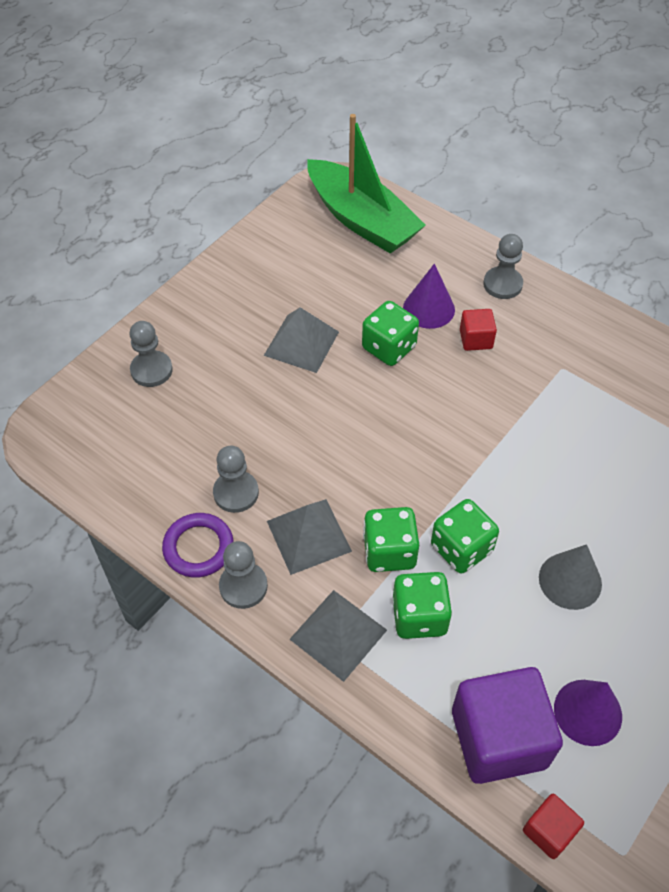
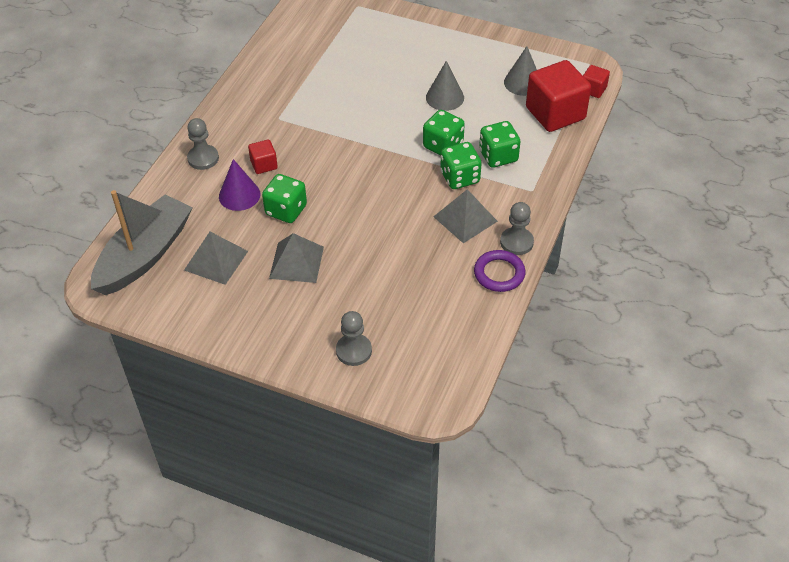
camera: 105 degrees left, 5 degrees down
grey pawn [213,446,259,513] -> none
grey pyramid [290,590,387,682] -> grey pyramid moved to [184,232,248,285]
green boat [307,114,426,253] -> grey boat [91,190,193,295]
purple cube [452,667,563,784] -> red cube [526,60,591,132]
purple cone [554,680,622,746] -> grey cone [504,46,537,96]

